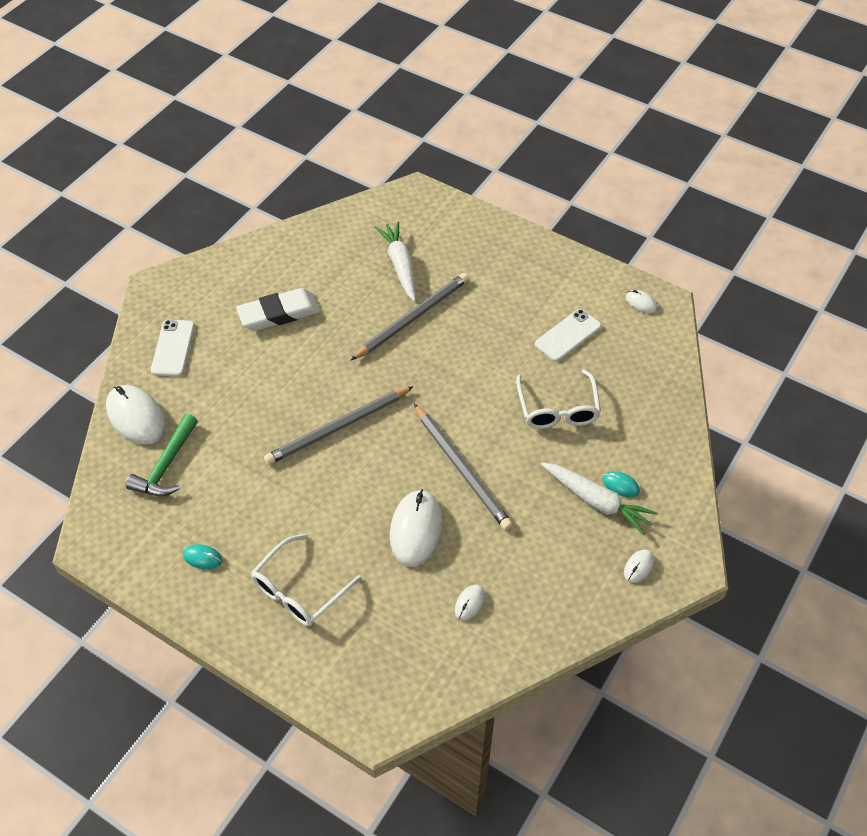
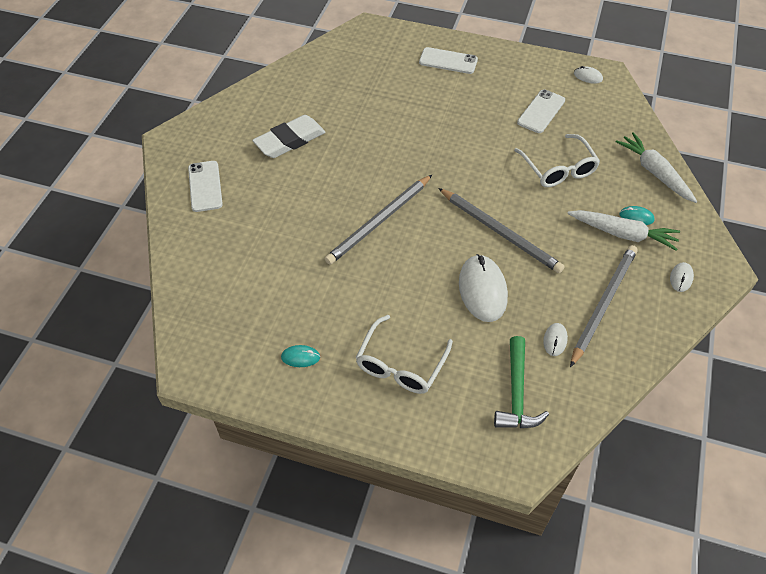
camera: 15 degrees left, 0 degrees up
white mouse [106,385,166,445] -> none
green hammer [126,414,198,496] -> green hammer moved to [494,336,549,428]
grey pencil [350,273,469,361] -> grey pencil moved to [570,245,638,367]
white carrot [375,221,416,302] -> white carrot moved to [615,132,697,203]
none -> white phone [419,47,478,74]

